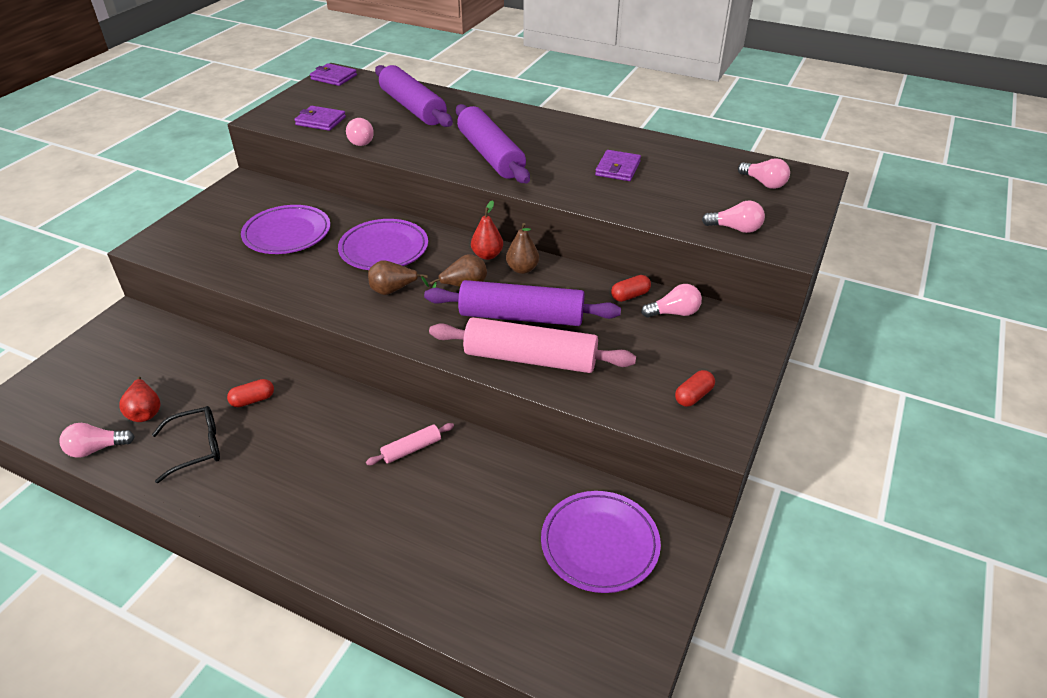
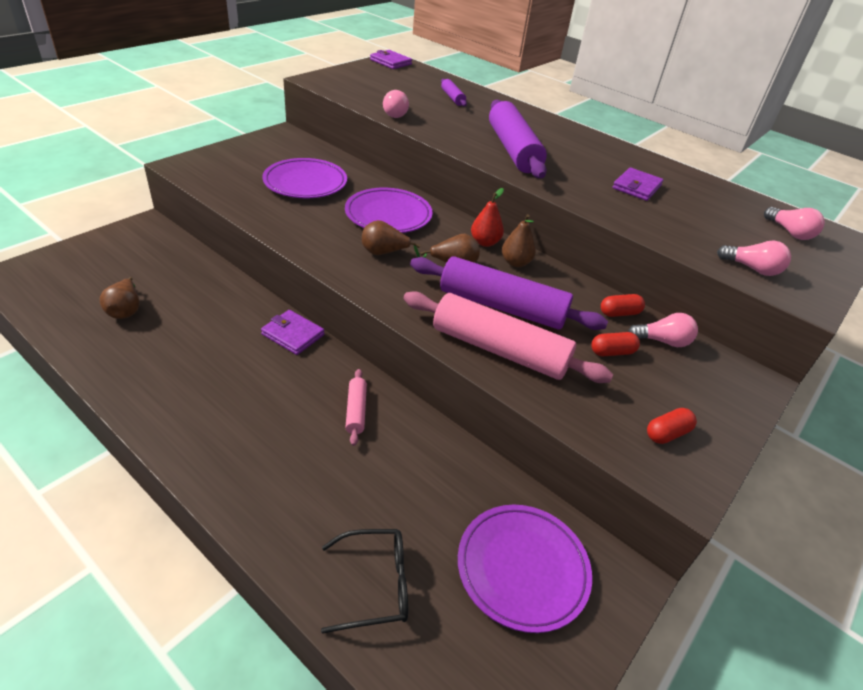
camera: 10 degrees right, 0 degrees up
pink light bulb [60,423,134,458] -> none
red pear [119,377,160,422] -> brown pear [100,277,140,319]
black glasses [152,406,220,483] -> black glasses moved to [321,529,408,634]
red capsule [227,379,274,407] -> red capsule moved to [591,332,640,356]
purple wallet [294,106,346,131] -> purple wallet moved to [261,310,325,355]
pink rolling pin [366,423,454,465] -> pink rolling pin turned 75 degrees counterclockwise [345,369,367,446]
purple rolling pin [375,65,453,127] -> purple rolling pin [441,79,467,106], size x0.46

